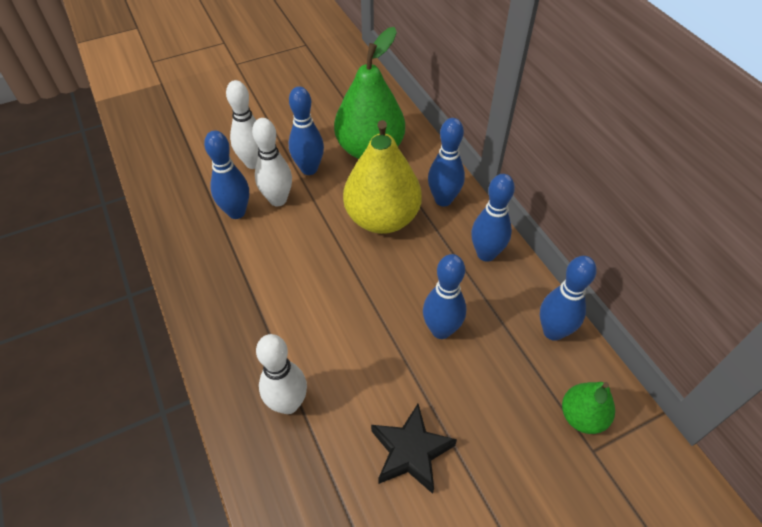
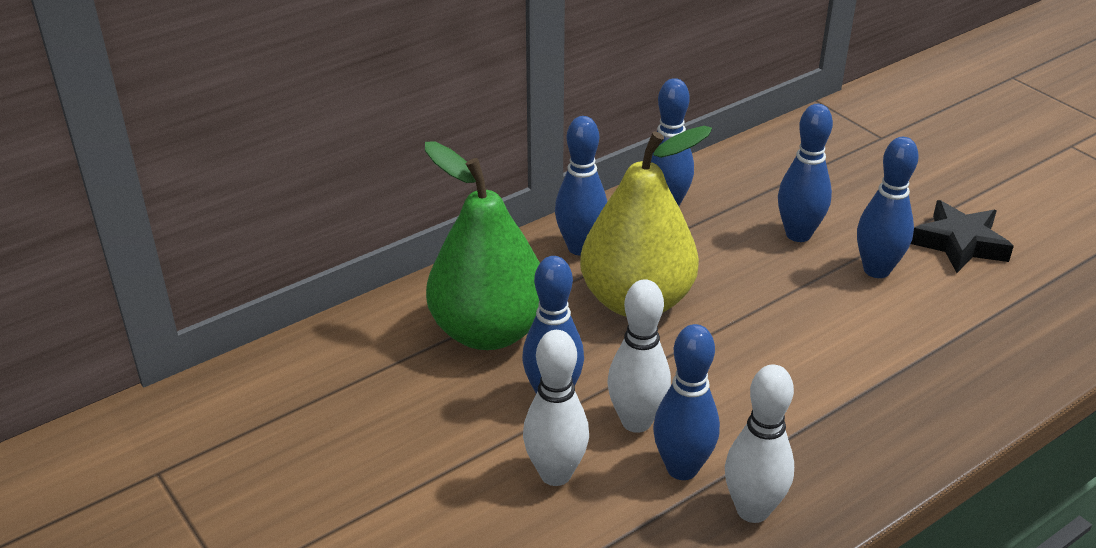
camera: 100 degrees left, 15 degrees down
white bowling pin [256,334,307,414] -> white bowling pin moved to [725,365,794,523]
blue bowling pin [540,256,597,341] -> blue bowling pin moved to [857,137,919,278]
green pear [562,382,615,434] -> none

